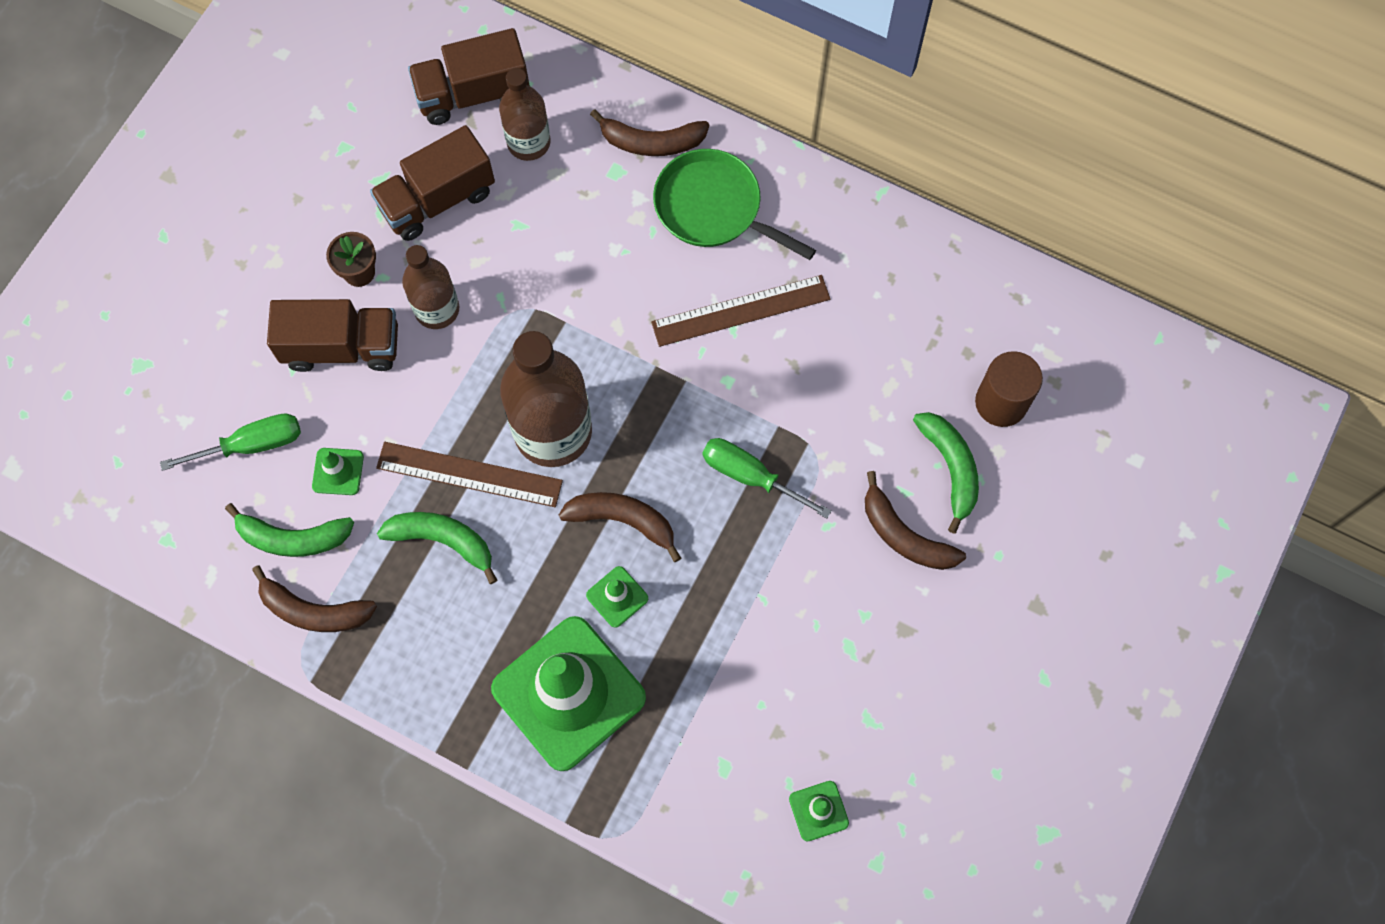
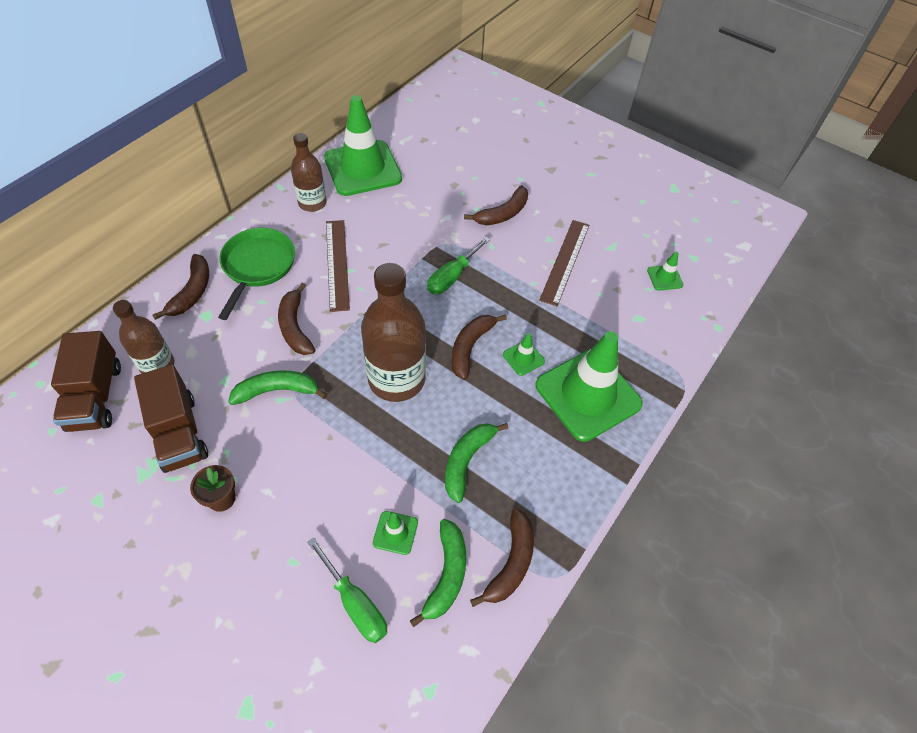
camera: 85 degrees left, 15 degrees down
green screwdriver [160,413,301,471] -> green screwdriver turned 150 degrees clockwise [308,537,387,643]
brown truck [267,299,398,372] -> none
brown ruler [376,442,563,507] -> brown ruler moved to [539,220,589,306]
brown bottle [402,245,459,329] -> brown bottle moved to [291,133,327,212]
green pan [653,149,816,260] -> green pan turned 150 degrees clockwise [218,228,295,320]
green banana [913,412,979,534] -> green banana moved to [228,370,327,405]
brown cylinder [975,351,1043,427] -> none
none -> brown banana [278,282,315,355]
none -> green traffic cone [324,95,402,196]

